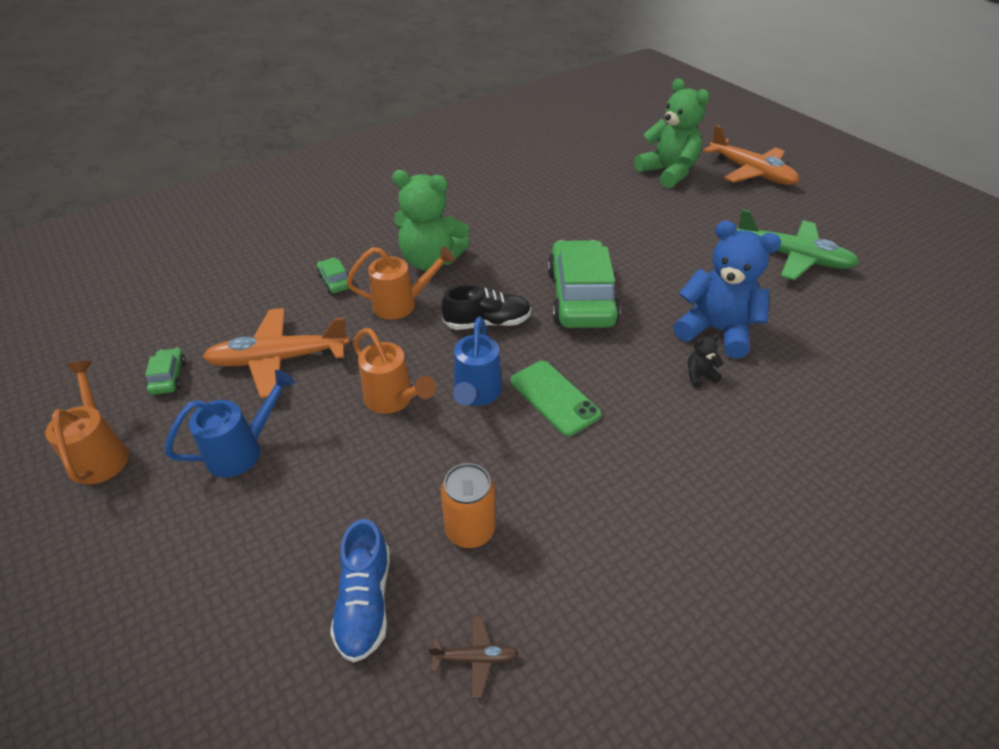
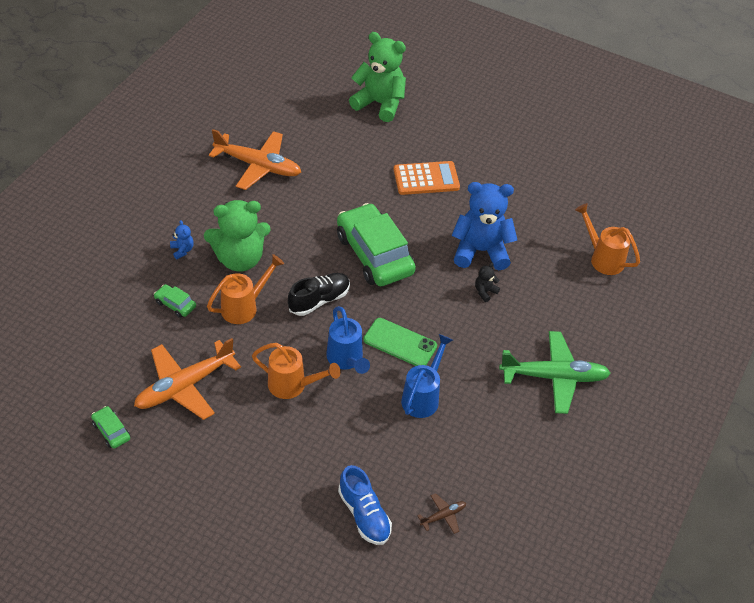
camera: 30 degrees left, 5 degrees up
orange watering can [45,361,129,484] -> orange watering can moved to [575,203,640,275]
blue watering can [165,370,295,478] -> blue watering can moved to [401,334,453,418]
orange can [440,463,495,548] -> none
orange plane [703,125,799,185] -> orange plane moved to [209,129,301,190]
green plane [737,209,860,281] -> green plane moved to [499,331,611,414]
none -> blue teddy bear [170,220,194,259]
none -> orange calculator [394,161,460,195]

